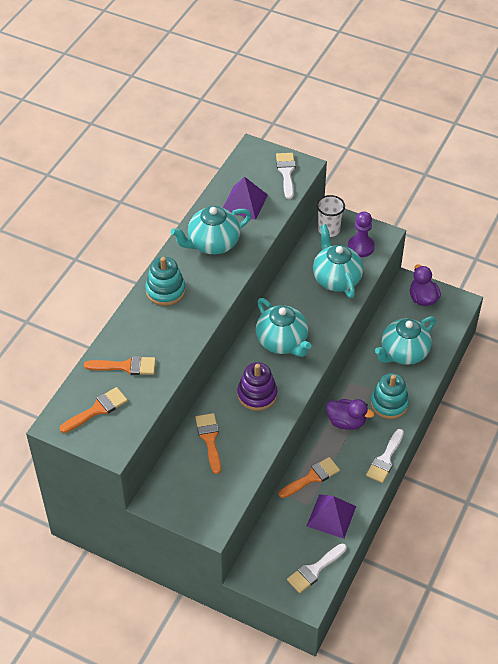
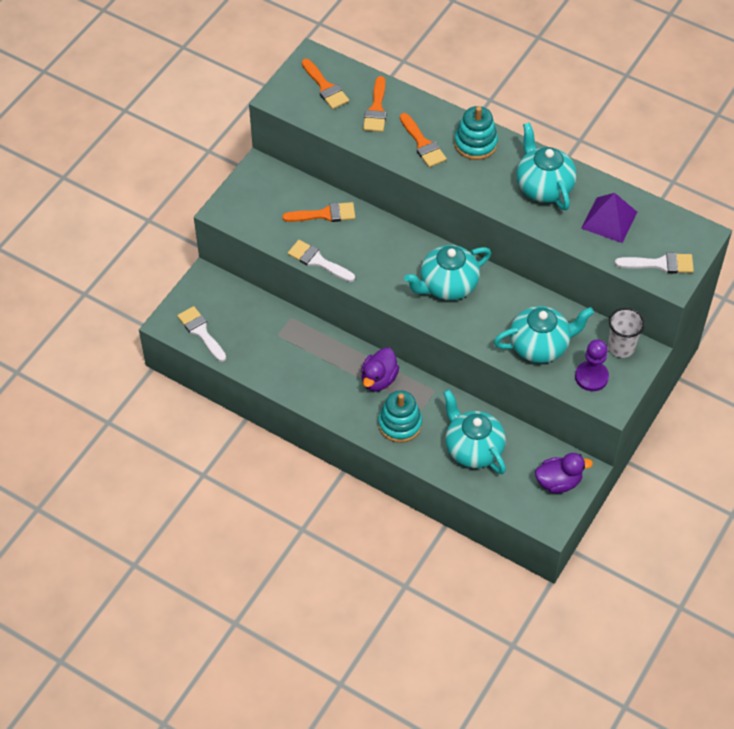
camera: 95 degrees right, 5 degrees up
purple stacking toy [237,362,277,411] -> none
orange brush [279,457,340,498] -> orange brush moved to [400,113,447,167]
purple pyramid [307,494,356,539] -> none
white brush [366,429,404,483] -> white brush moved to [288,240,355,282]

